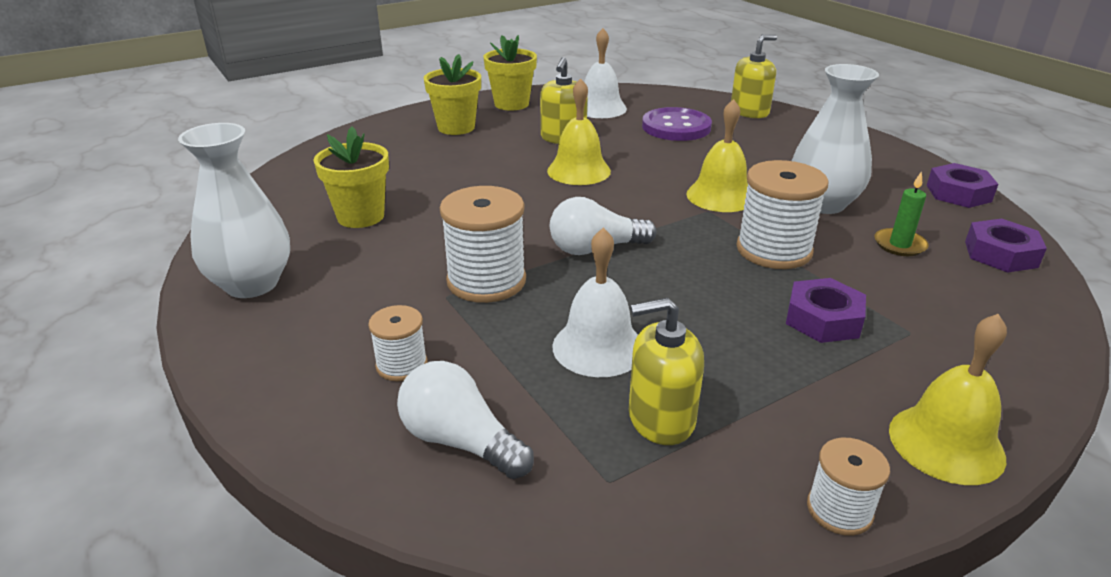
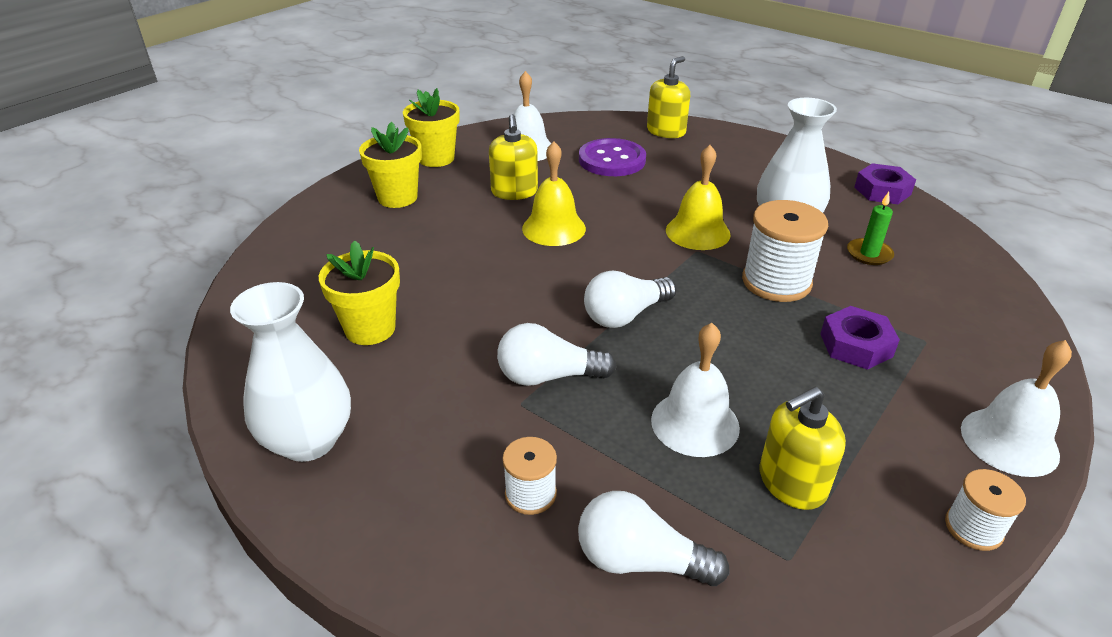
camera: 20 degrees left, 5 degrees up
white spool [440,186,526,303] -> white light bulb [497,323,617,386]
yellow bell [889,314,1007,485] -> white bell [961,340,1072,477]
purple nut [965,219,1047,273] -> none

